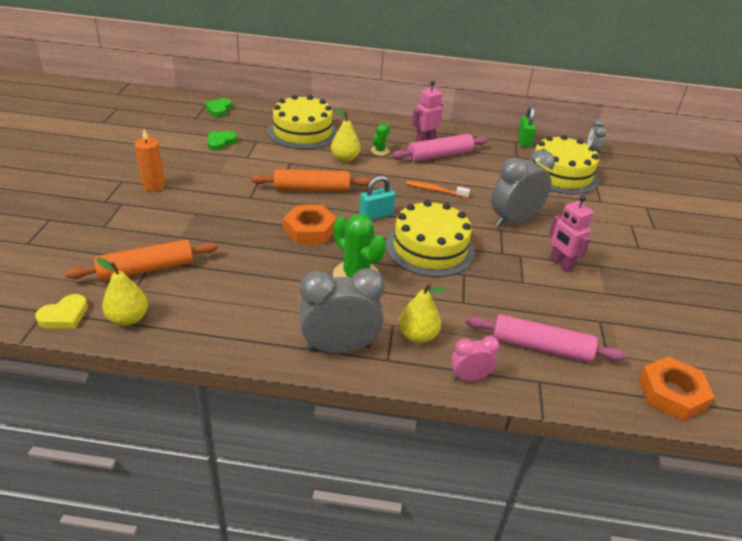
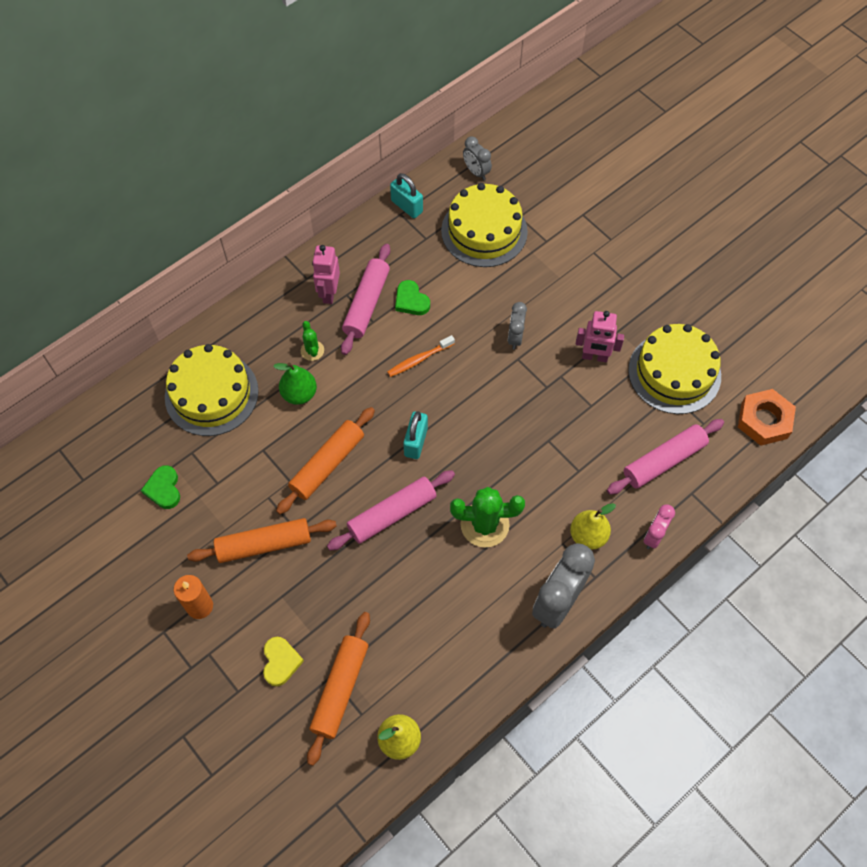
camera: 45 degrees left, 25 degrees up
yellow heart [35,294,88,328] -> yellow heart moved to [263,637,304,686]
green heart [205,98,233,117] -> green heart moved to [395,280,430,315]
orange nut [283,205,337,244] -> pink rolling pin [327,470,455,551]
yellow pear [331,108,361,162] -> green pear [273,363,317,405]
yellow cake [386,200,475,277] -> yellow cake moved to [628,324,721,414]
grey clock [491,150,555,228] -> grey clock [508,302,527,349], size x0.53
green padlock [517,106,536,147] -> turquoise padlock [390,173,423,218]
none -> orange rolling pin [187,518,337,563]

